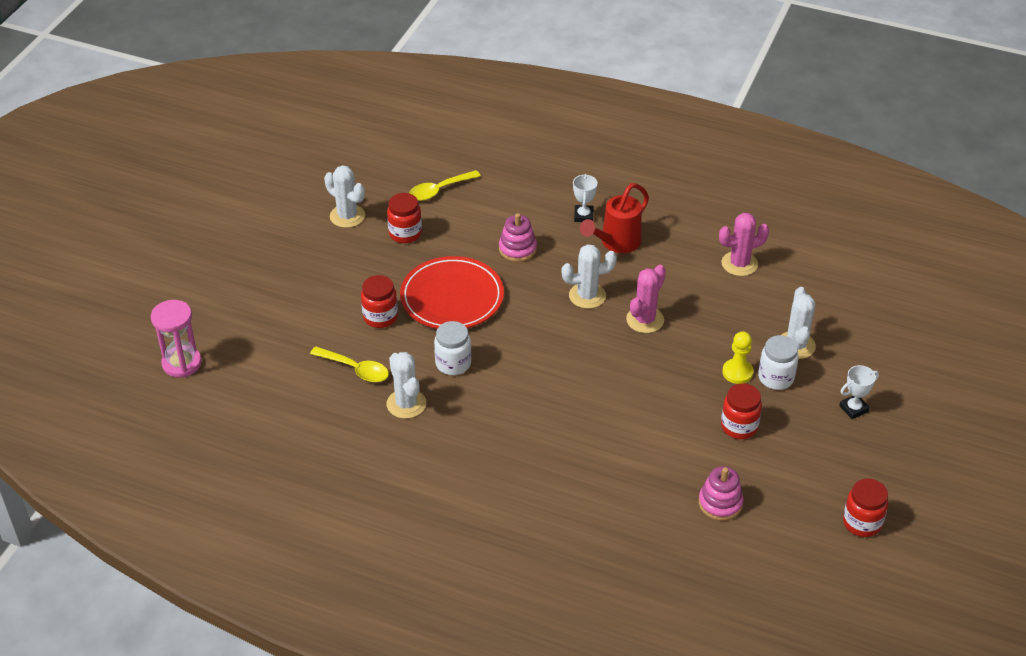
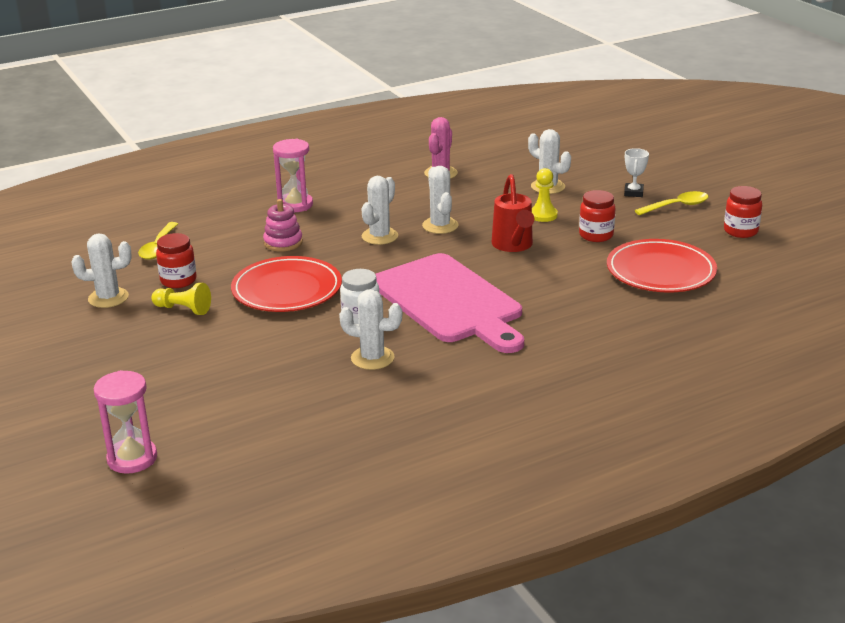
camera: 50 degrees left, 15 degrees down
yellow spoon [310,346,389,382] -> yellow spoon moved to [635,191,708,215]
red jar [361,275,398,328] -> none
white trophy [573,174,598,222] -> pink hourglass [273,139,313,212]
red watering can [580,183,649,253] -> red watering can moved to [492,174,534,252]
pink cactus [626,265,666,333] -> white cactus [422,166,459,234]
pink stacking toy [698,466,744,521] -> red plate [607,239,717,293]
white jar [758,335,799,390] -> none
none -> yellow pawn [151,283,211,315]
none -> pink cutting board [376,253,524,353]

